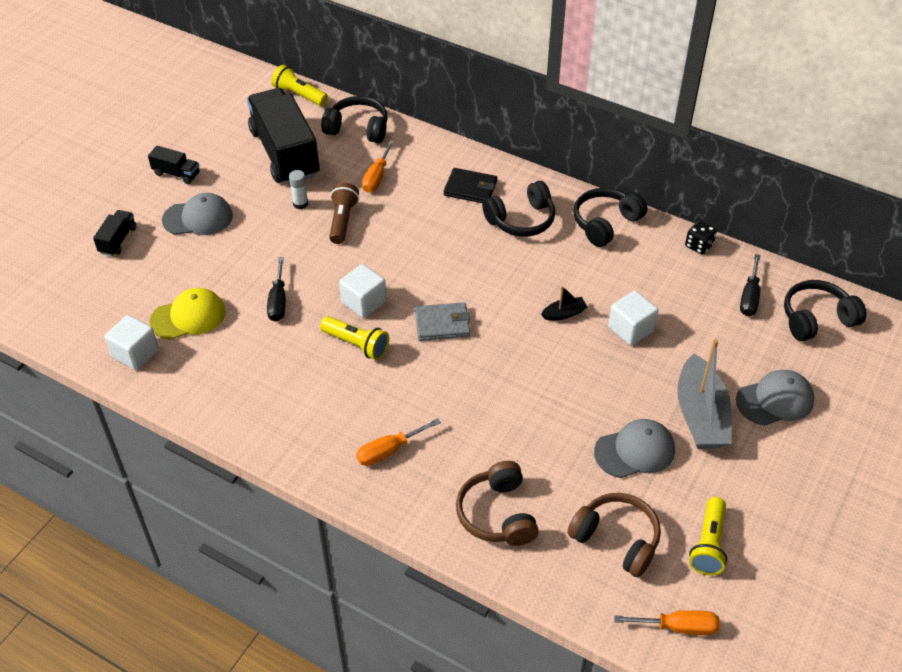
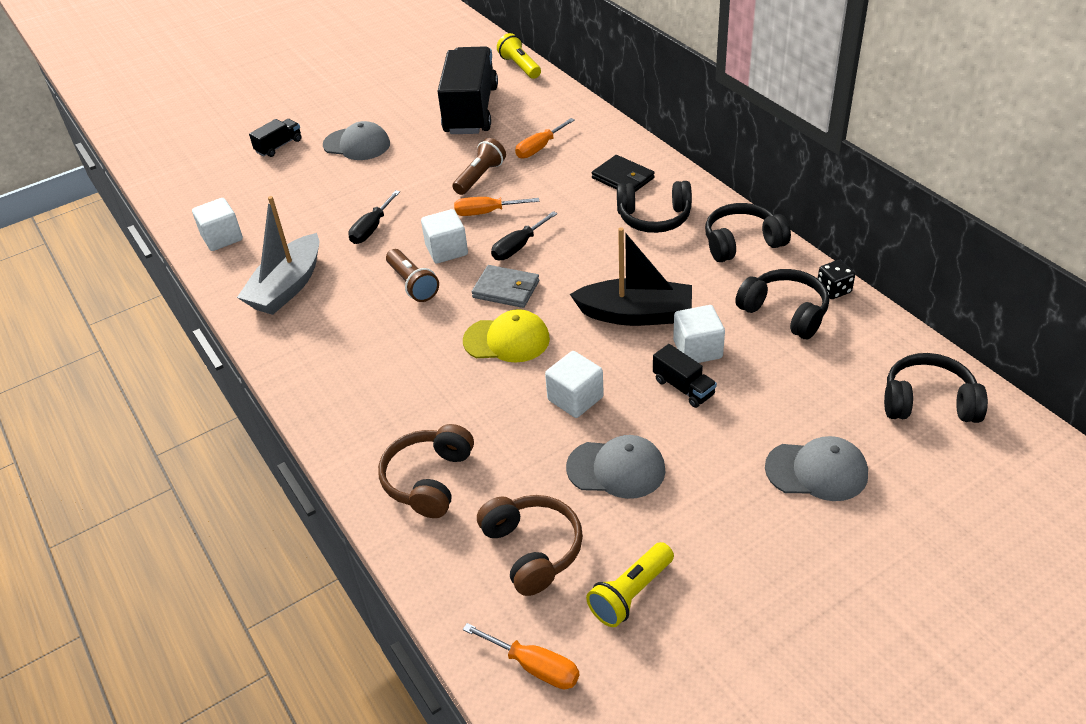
camera: 30 degrees right, 5 degrees down
black truck [148,146,200,184] -> black truck moved to [653,344,717,408]
yellow cap [149,288,226,340] -> yellow cap moved to [463,309,550,363]
white glue stick [289,170,308,209] -> none
yellow flashlight [320,316,389,360] -> brown flashlight [386,249,439,302]
black headphones [321,96,388,143] -> black headphones moved to [735,269,829,339]
orange screwdriver [356,418,441,466] -> orange screwdriver moved to [454,197,539,216]
black boat [541,286,588,320] -> black boat [570,227,692,326], size x2.21
grey boat [677,339,732,449] -> grey boat moved to [237,196,319,315]
black screwdriver [740,254,761,316] -> black screwdriver moved to [491,211,557,260]
none -> white cube [545,351,604,418]

